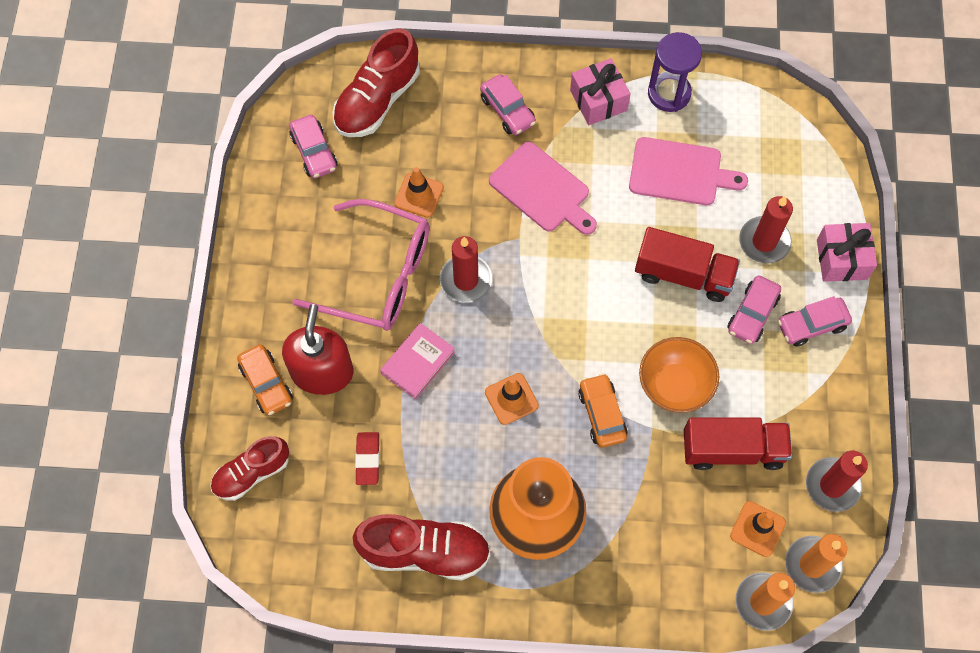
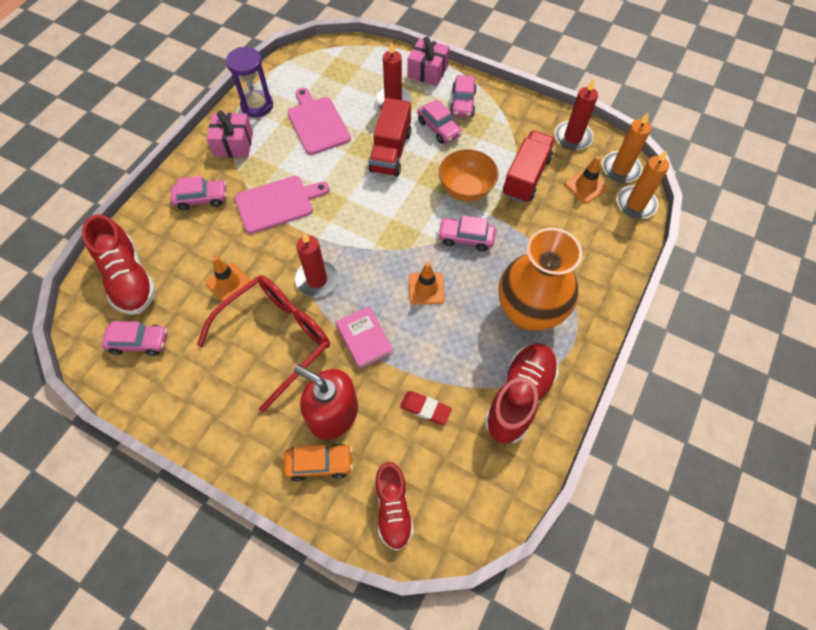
camera: 65 degrees left, 5 degrees down
pink glasses [292,199,429,331] -> red glasses [197,275,330,413]
orange car [578,373,628,448] -> pink car [438,215,496,251]
pink cutting board [629,137,748,205] -> pink cutting board turned 60 degrees counterclockwise [287,88,351,155]
red truck [635,227,740,302] -> red truck turned 150 degrees clockwise [369,98,412,177]

